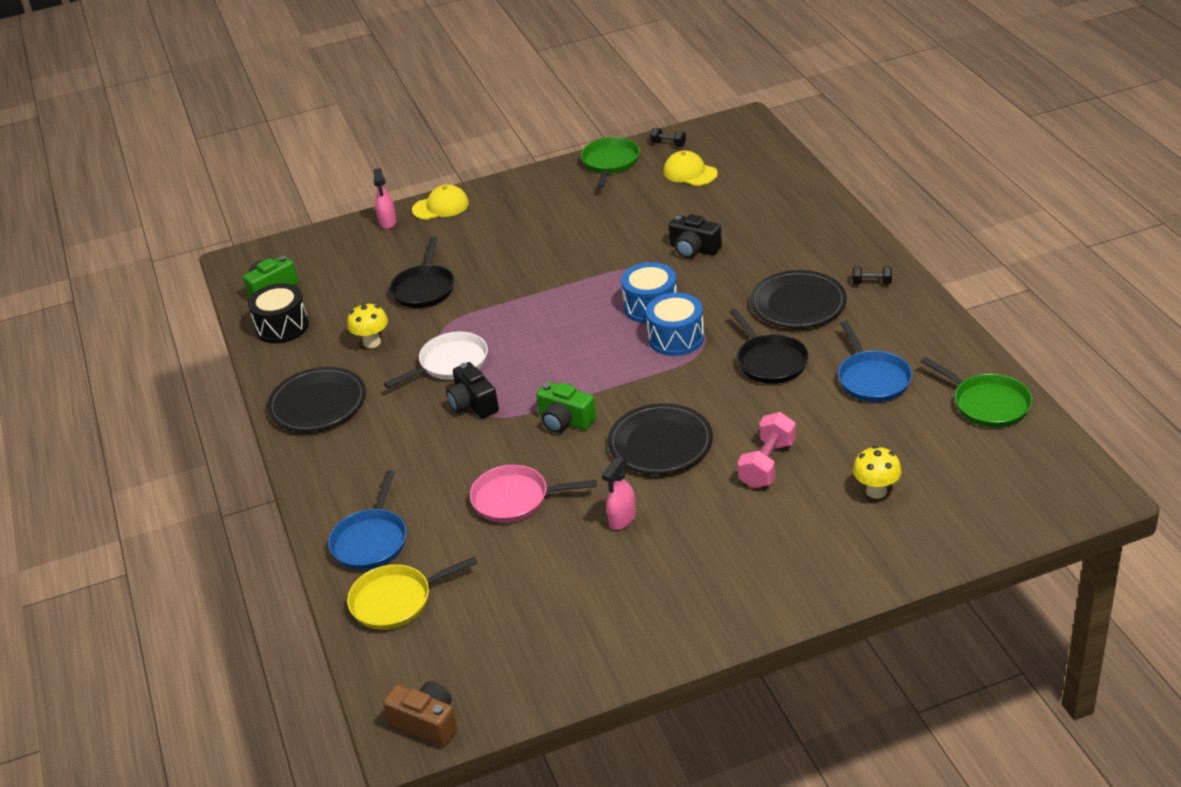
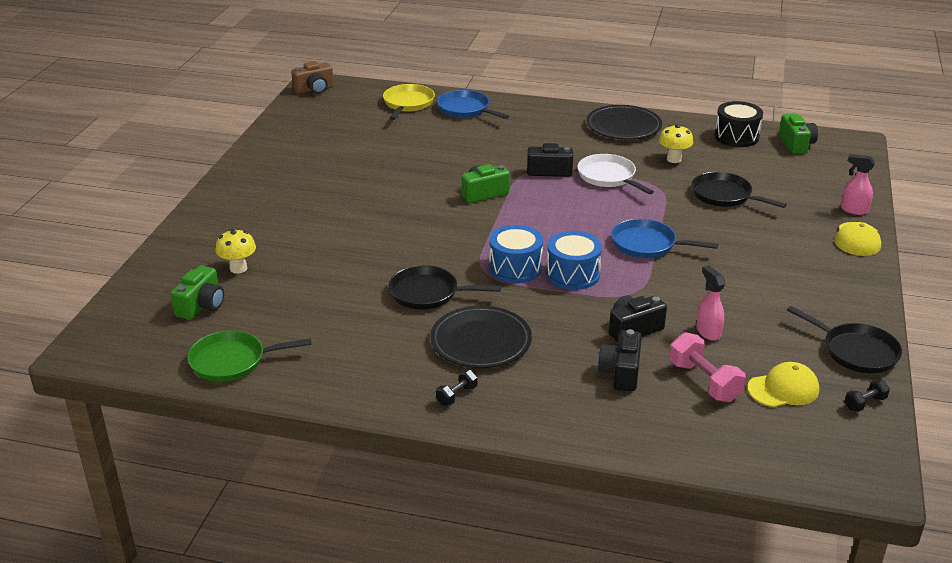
camera: 120 degrees right, 5 degrees down
white pan [384,332,488,388] -> white pan turned 150 degrees clockwise [577,154,654,194]
pink pan [470,465,597,523] -> none
green pan [581,137,640,189] -> black pan [787,306,902,373]
pink spray bottle [602,457,636,530] -> pink spray bottle moved to [696,265,726,341]
black plate [608,403,713,474] -> none
pink dumbbell [738,412,796,488] -> pink dumbbell moved to [669,332,746,402]
blue pan [838,321,912,402] -> blue pan moved to [611,219,718,258]
none -> green camera [170,265,224,320]
none -> black camera [598,329,642,391]

